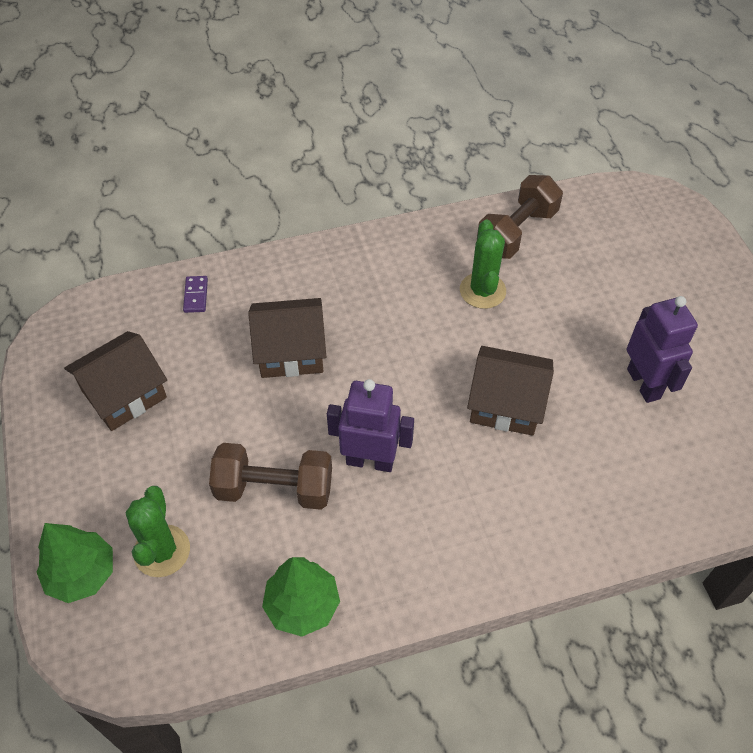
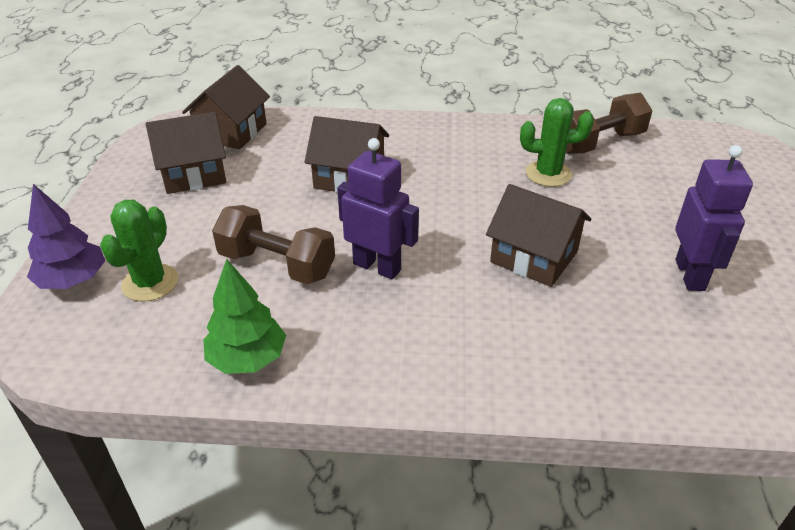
camera: 20 degrees right, 15 degrees down
green tree [37,523,113,603] -> purple tree [27,184,105,289]
purple domino [183,276,208,313] -> none
green cactus [460,219,506,309] -> green cactus turned 75 degrees clockwise [520,98,594,187]
none -> brown house [182,65,270,149]

